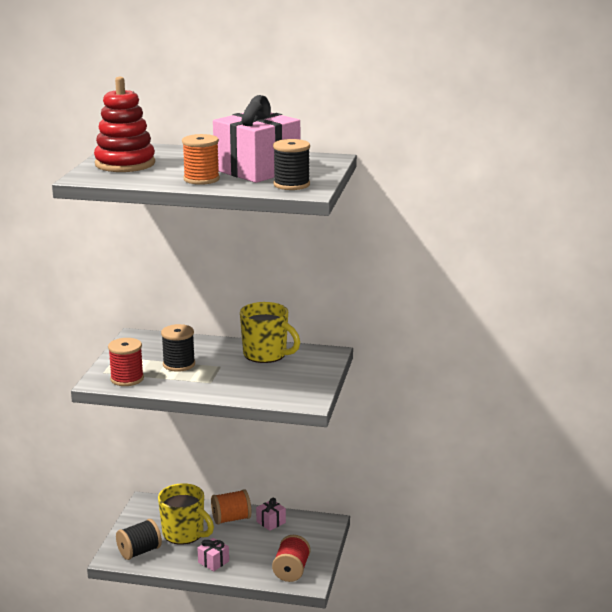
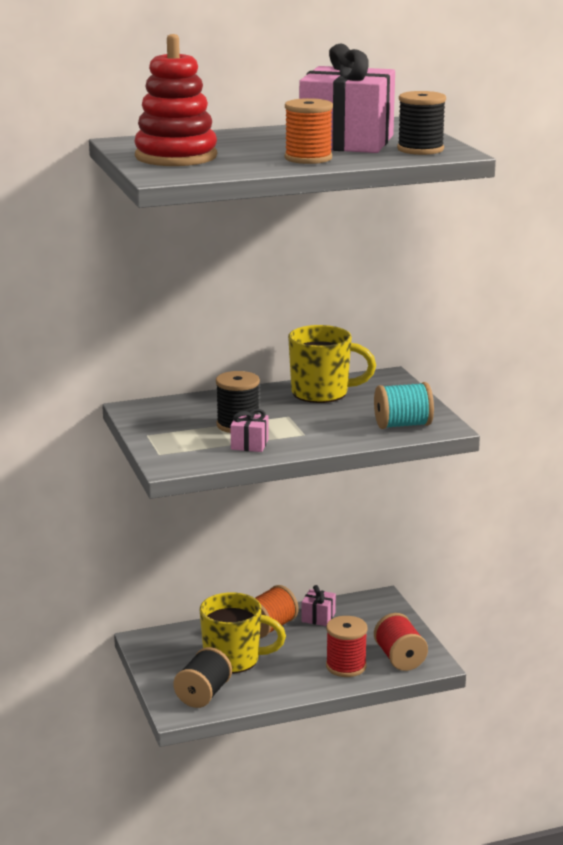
camera: 30 degrees left, 0 degrees up
red spool [108,338,144,386] -> red spool moved to [326,616,368,677]
pink gift [198,538,229,571] -> pink gift moved to [231,409,268,452]
none -> turquoise spool [374,382,434,429]

